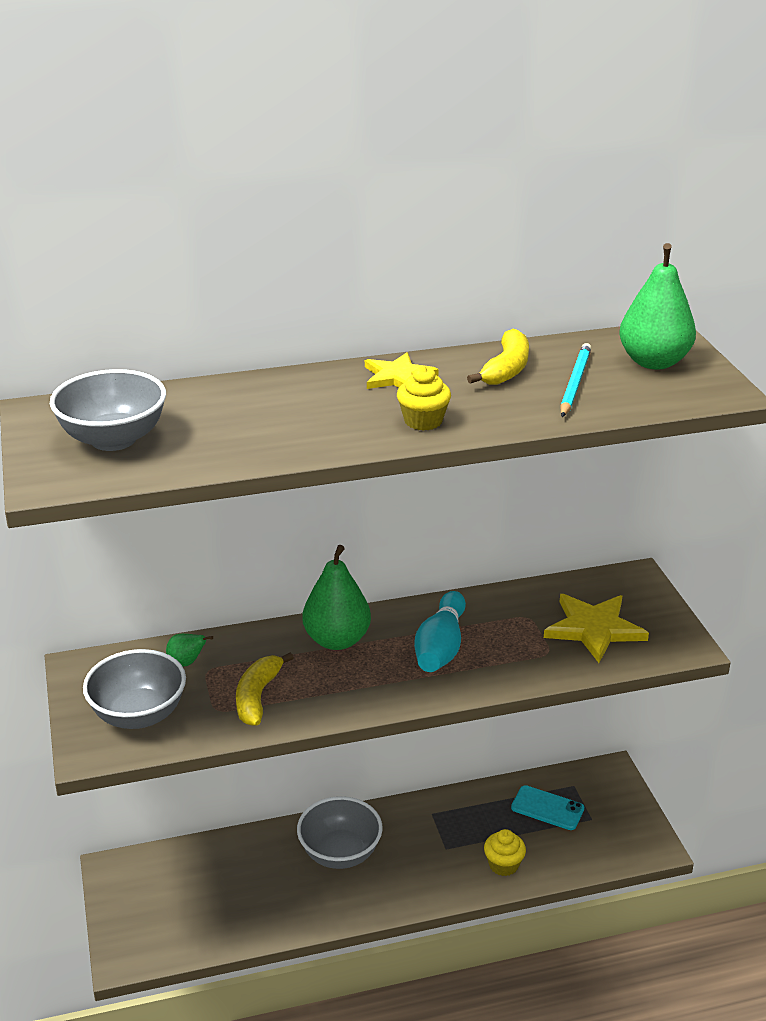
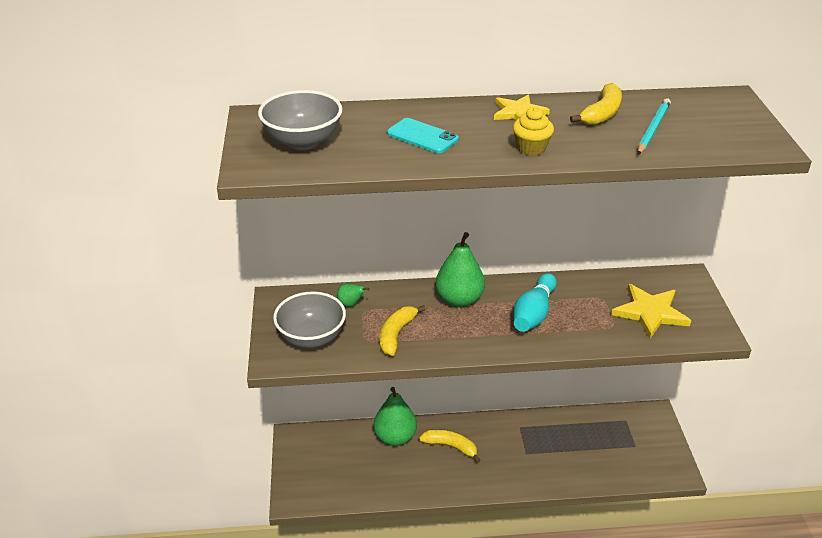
camera: 10 degrees right, 5 degrees up
grey bowl [297,796,383,869] -> yellow banana [419,429,481,463]
yellow cupcake [484,829,526,876] -> none
turquoise phone [511,785,584,830] -> turquoise phone moved to [387,118,459,153]
green pear [619,243,696,369] -> green pear moved to [374,387,417,446]

